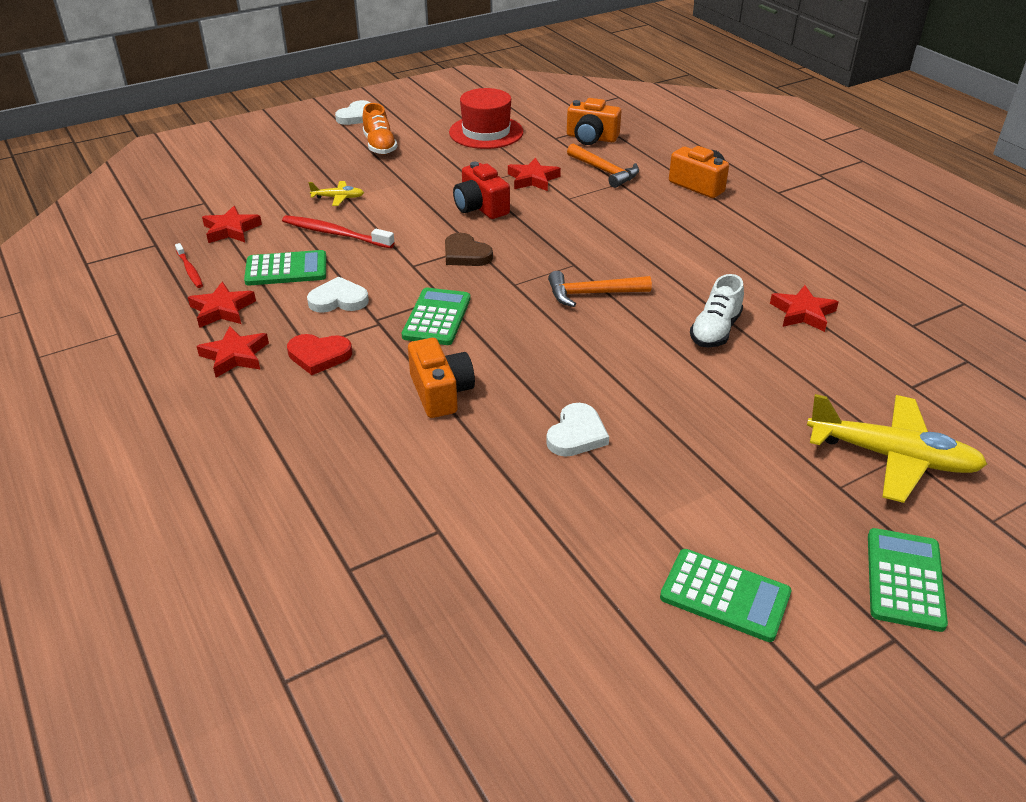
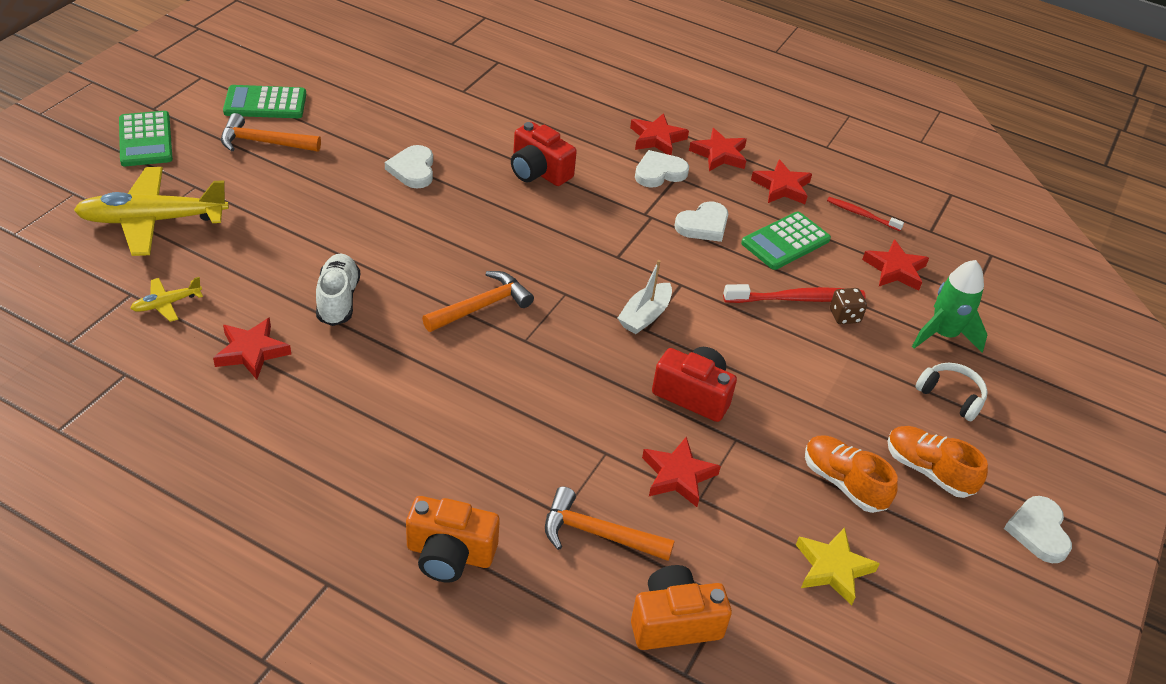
camera: 145 degrees right, 5 degrees up
red heart [287,334,352,375] -> white heart [635,150,689,188]
yellow plane [309,181,364,206] -> yellow plane moved to [130,277,203,322]
green calculator [402,288,470,345] -> none
orange camera [408,338,475,418] -> red camera [511,122,577,186]
brown heart [445,233,493,266] -> white boat [617,260,672,334]
red hat [449,88,523,149] -> yellow star [796,527,880,605]
none -> orange hammer [221,113,321,152]
none -> red star [630,113,689,155]
none -> orange shoe [805,436,898,513]
none -> brown dice [830,288,867,324]
none -> green rocket [912,260,987,353]
none -> white headphones [916,363,988,421]

